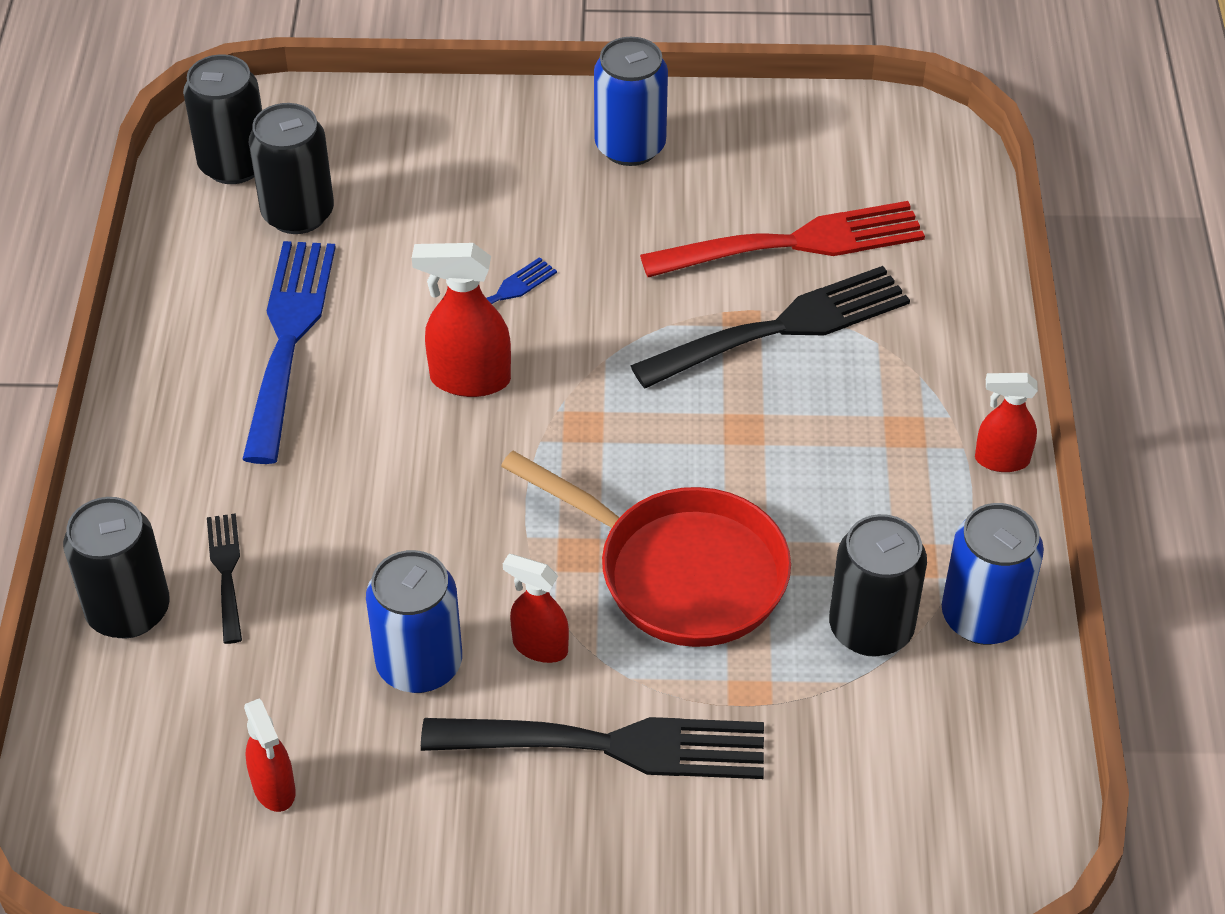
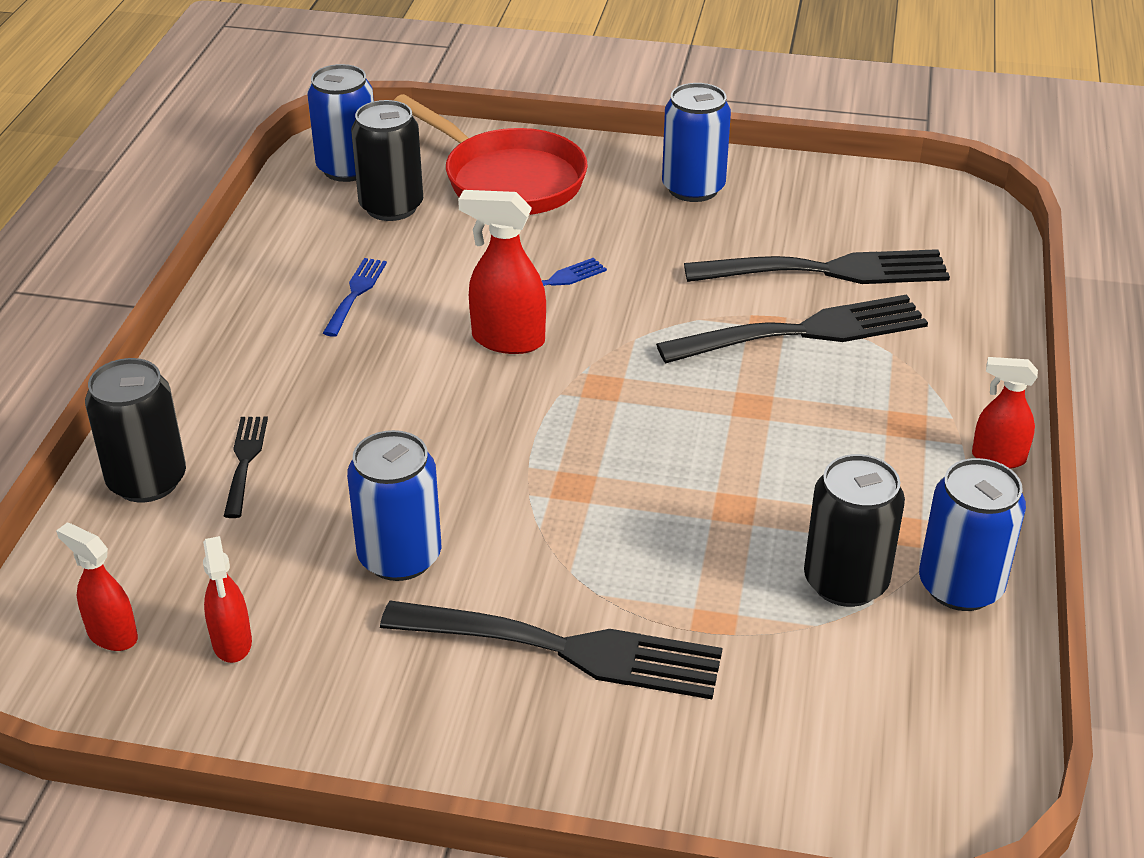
camera: 10 degrees right, 10 degrees down
black can [183,54,262,184] -> blue can [307,64,374,182]
blue fork [242,241,336,464] -> blue fork [323,258,387,337], size x0.50
red pan [501,451,791,647] -> red pan moved to [394,94,588,215]
red spray bottle [503,554,569,663] -> red spray bottle moved to [56,523,138,651]
red fork [640,201,925,277] -> black fork [684,249,950,284]

